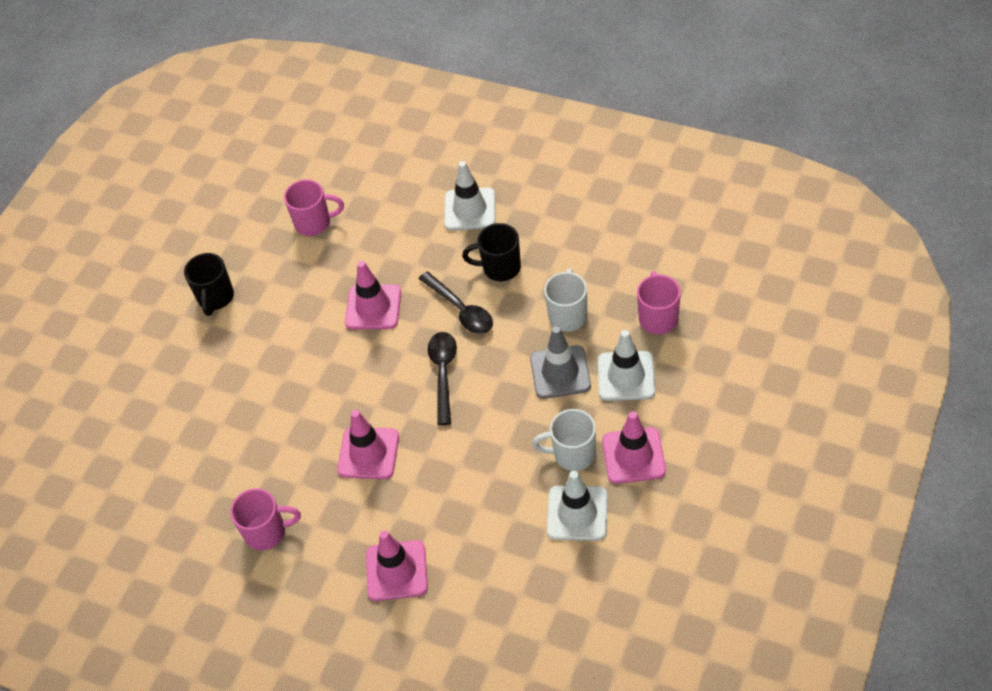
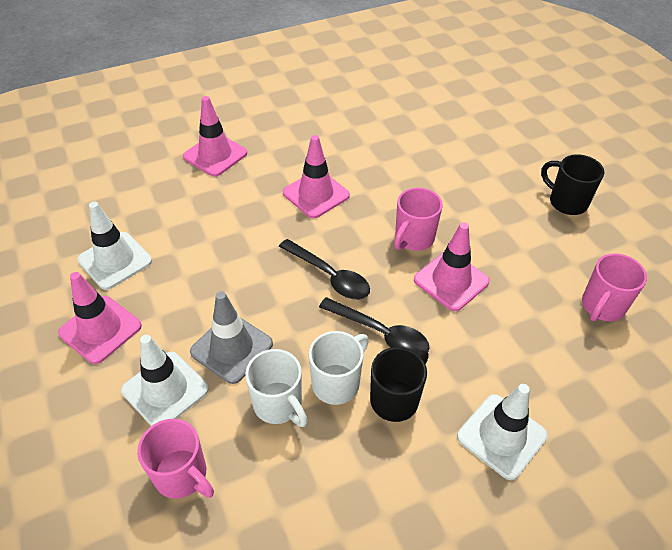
camera: 125 degrees right, 5 degrees down
pink mug [230,488,301,551] -> pink mug moved to [394,188,443,251]
black spoon [418,271,493,334] -> black spoon turned 150 degrees counterclockwise [319,297,430,353]
white mug [532,409,596,471] -> white mug moved to [309,331,369,405]

